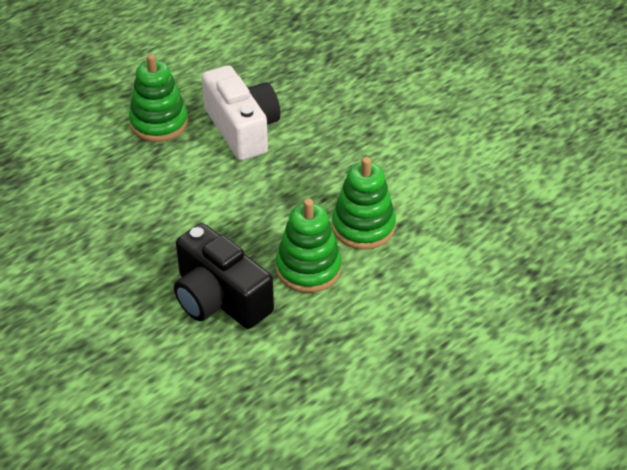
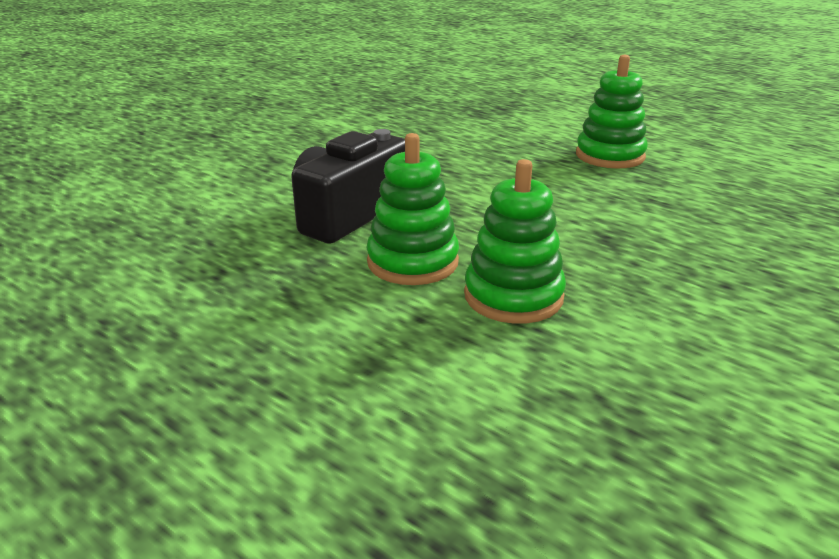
camera: 80 degrees right, 15 degrees down
white camera [202,65,281,161] -> none

